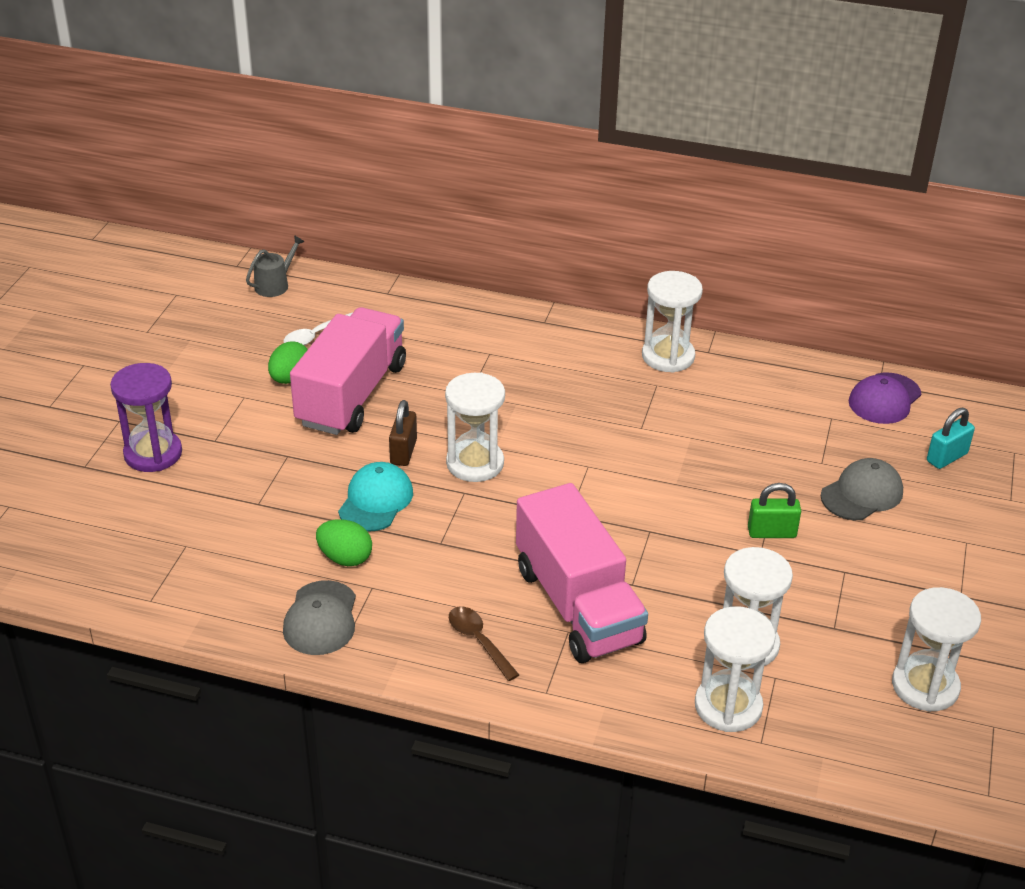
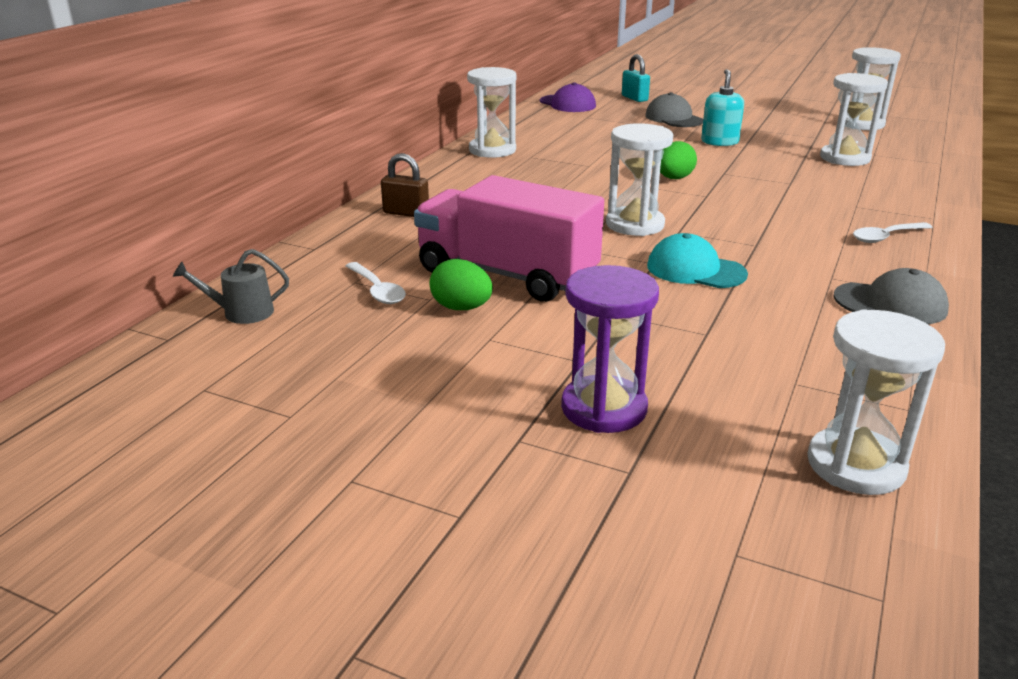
camera: 80 degrees left, 10 degrees down
grey watering can [246,235,305,297] -> grey watering can turned 60 degrees counterclockwise [173,249,289,324]
green egg [316,519,372,566] -> green egg moved to [660,141,697,179]
brown padlock [389,400,417,466] -> brown padlock moved to [381,153,429,217]
brown spoon [449,607,519,681] -> white spoon [853,222,933,243]
pink truck [516,483,648,663] -> none
white hourglass [695,606,776,732] -> white hourglass moved to [807,309,945,495]
green padlock [748,483,801,538] -> turquoise soap dispenser [701,69,744,146]

